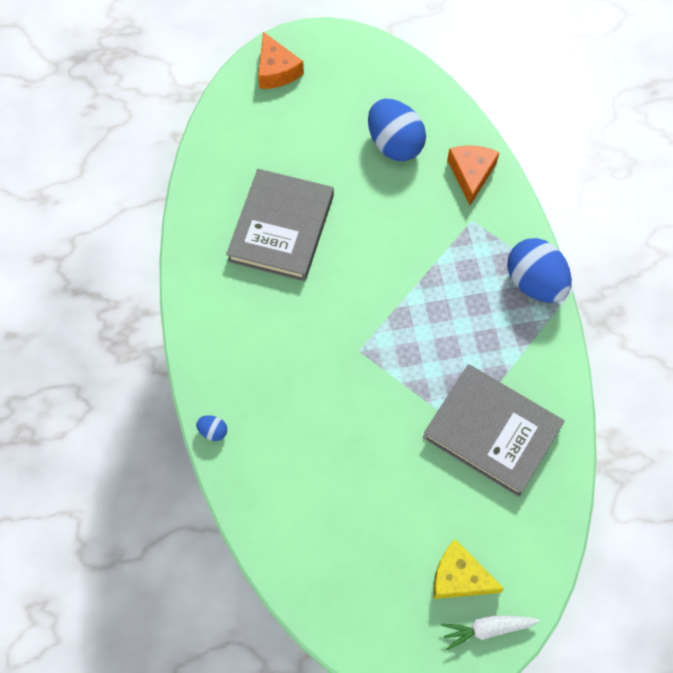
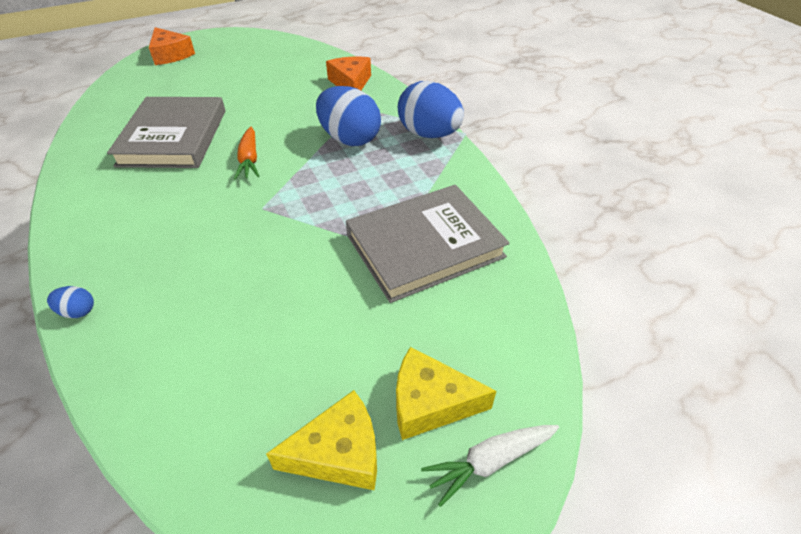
camera: 15 degrees left, 20 degrees down
blue egg [368,99,426,161] -> blue egg moved to [316,86,381,146]
grey book [423,364,565,497] -> grey book turned 45 degrees counterclockwise [346,185,510,303]
none -> orange carrot [234,127,259,180]
none -> yellow cheese [266,390,377,490]

